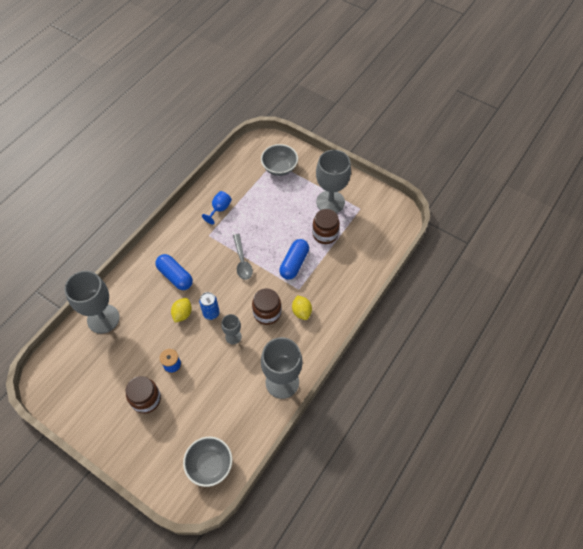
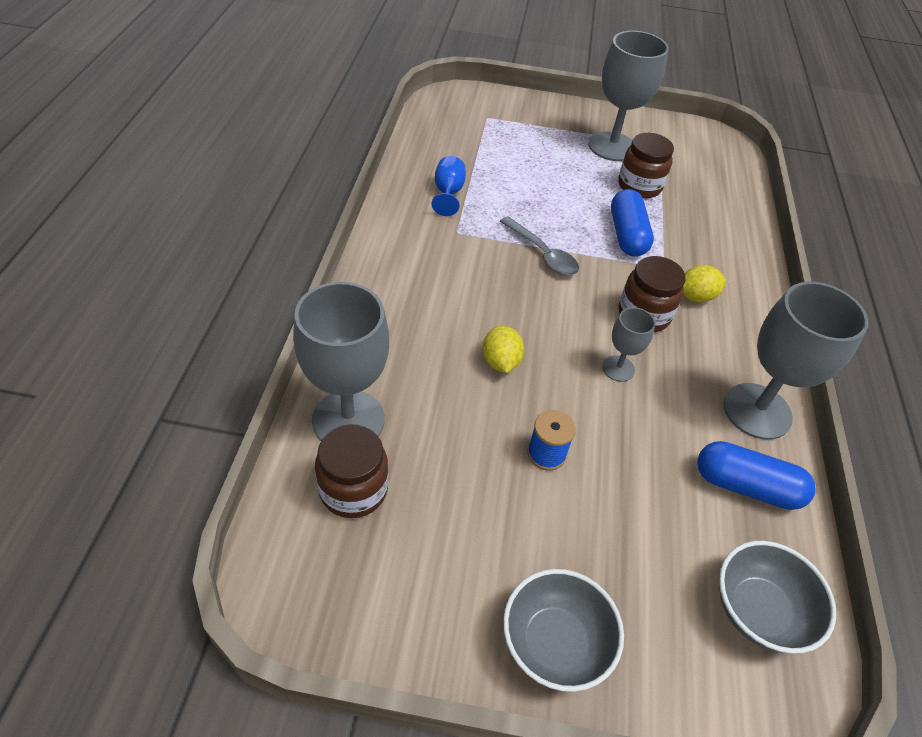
camera: 30 degrees left, 10 degrees down
brown jar [126,376,161,414] -> brown jar moved to [315,424,388,518]
blue capsule [155,254,193,290] -> blue capsule moved to [697,441,816,510]
blue can [199,292,220,320] -> none
grey bowl [261,144,298,176] -> grey bowl moved to [503,569,624,692]
yellow lemon [292,295,312,320] -> yellow lemon turned 60 degrees counterclockwise [683,265,726,302]

